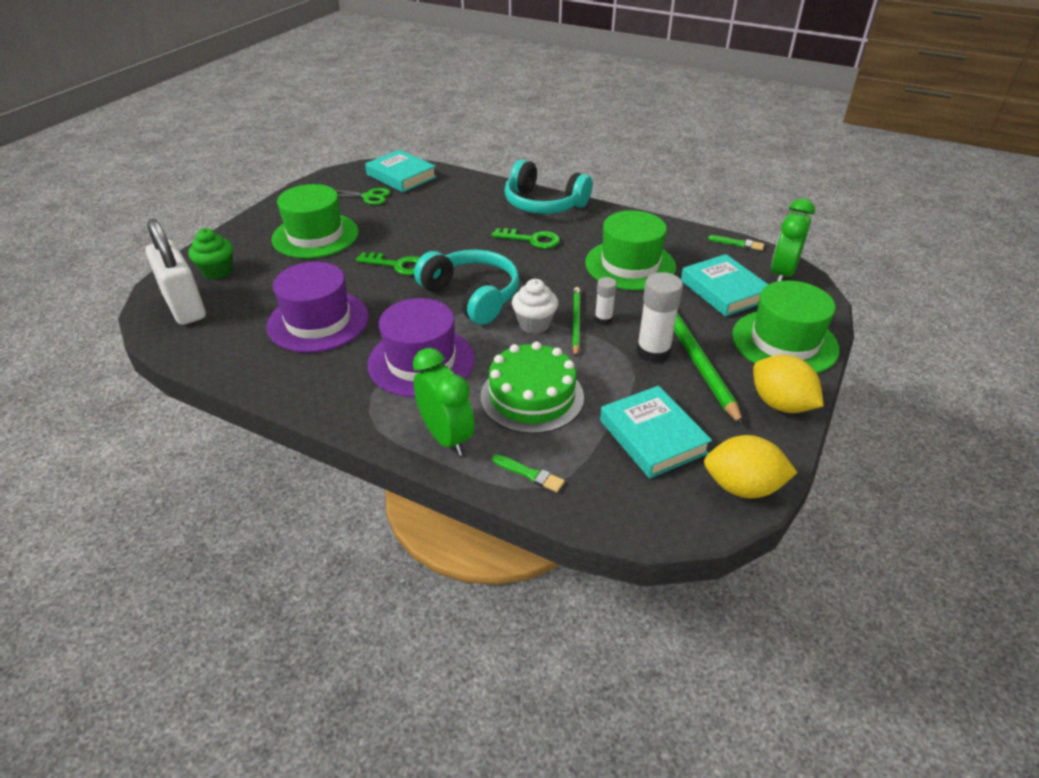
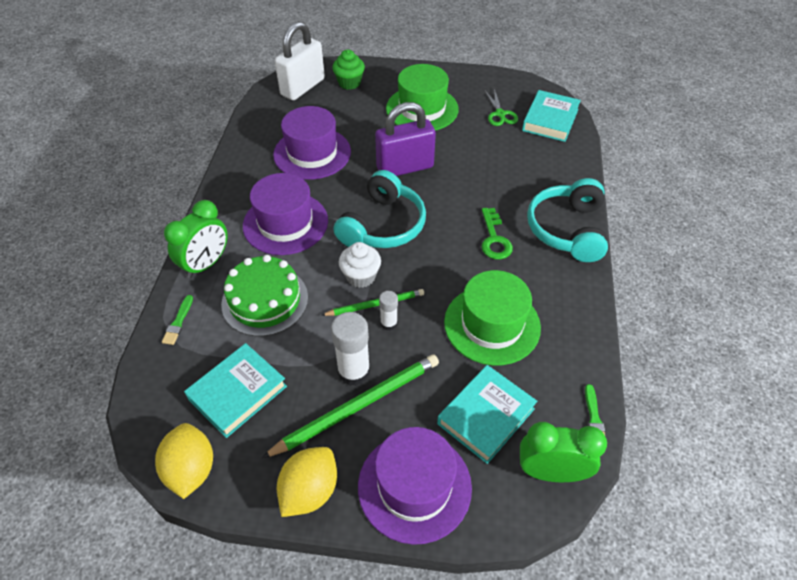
camera: 70 degrees right, 10 degrees up
green key [356,252,420,275] -> purple padlock [375,102,436,176]
green hat [732,281,839,373] -> purple hat [358,427,472,545]

